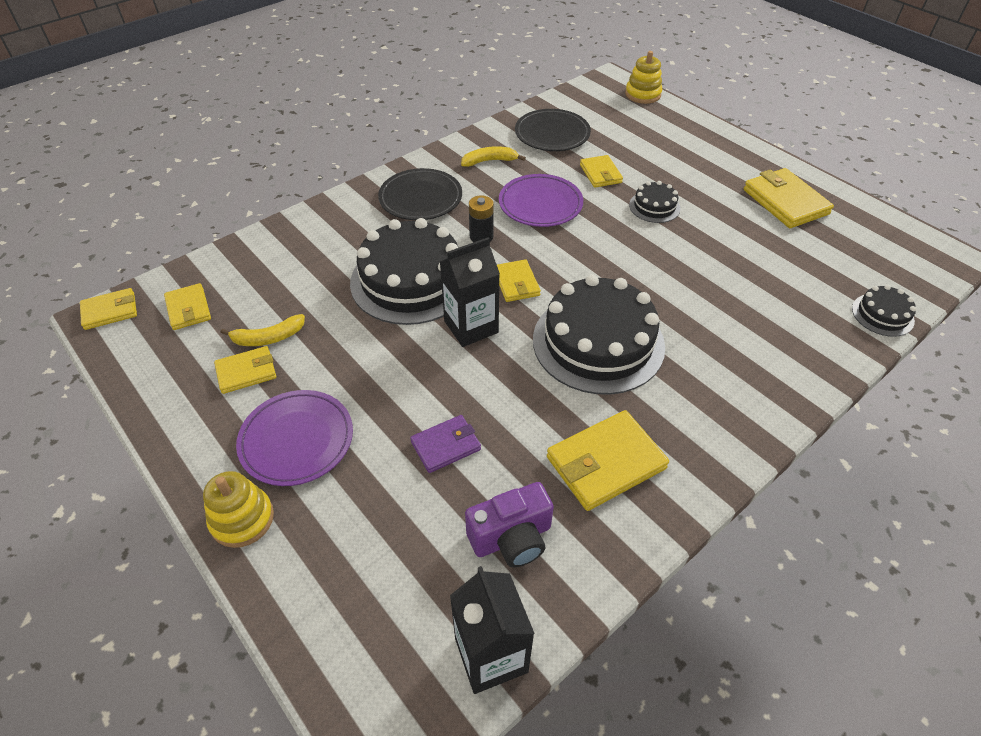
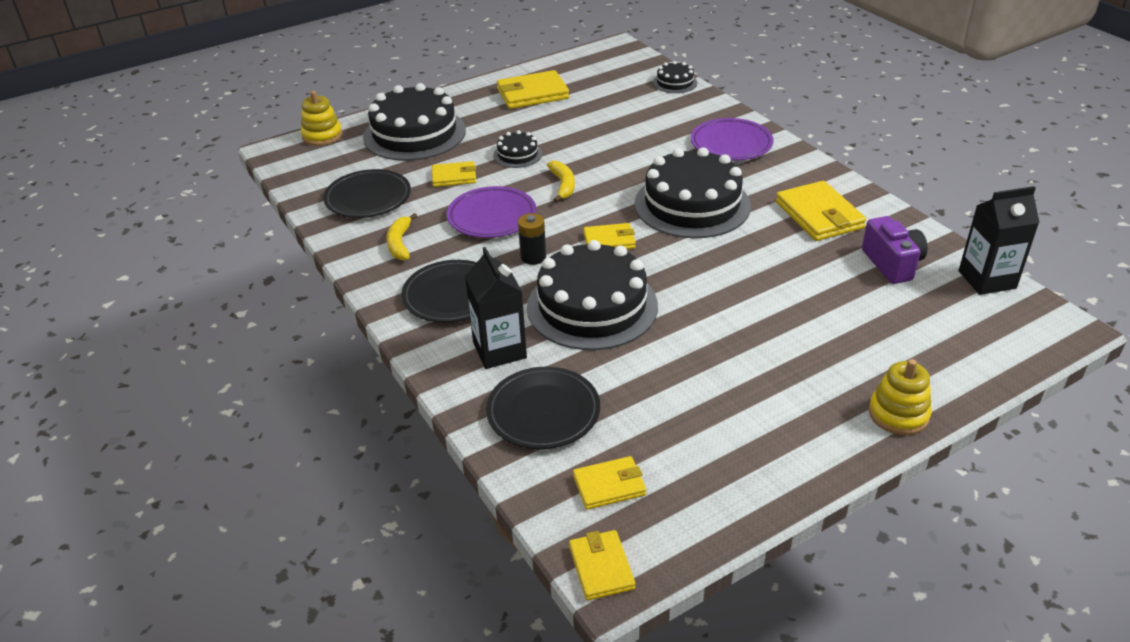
camera: 80 degrees left, 10 degrees down
yellow wallet [214,346,276,394] -> none
yellow banana [221,314,305,346] -> yellow banana moved to [547,161,575,202]
purple plate [236,390,353,486] -> purple plate moved to [691,118,773,161]
purple wallet [410,415,481,473] -> none
black carton [440,237,500,347] -> black carton moved to [465,247,527,369]
none -> black cake [363,83,466,161]
none -> black plate [486,367,600,449]

